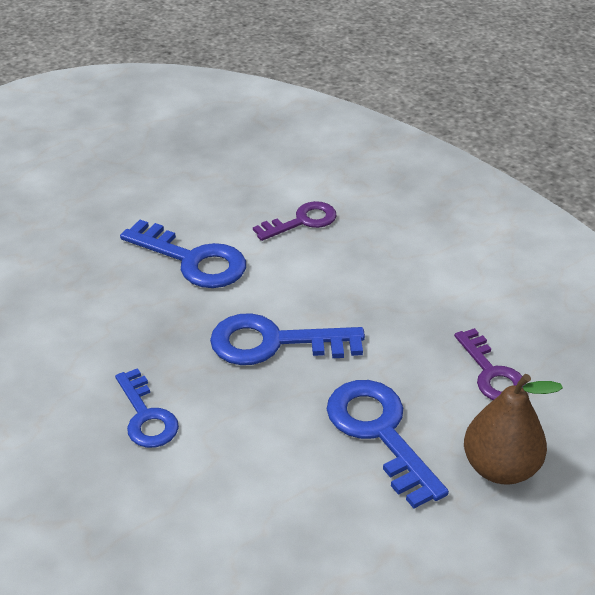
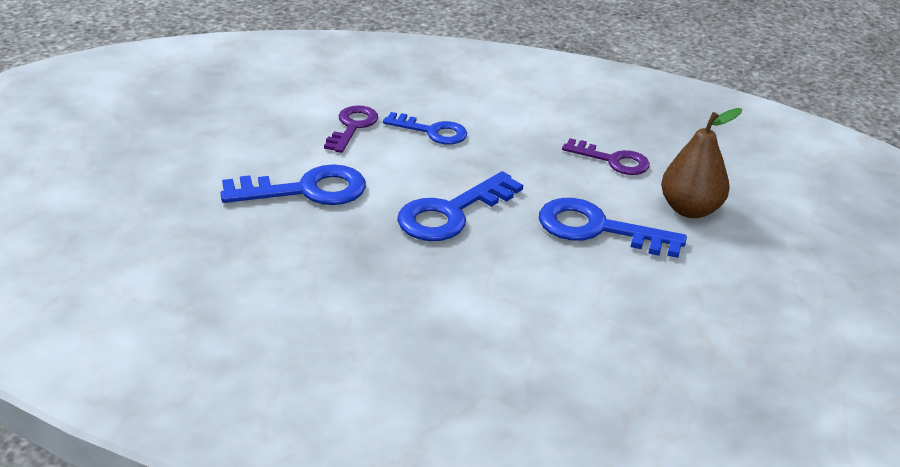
camera: 45 degrees left, 5 degrees down
blue key [115,368,179,448] -> blue key moved to [383,112,467,144]

